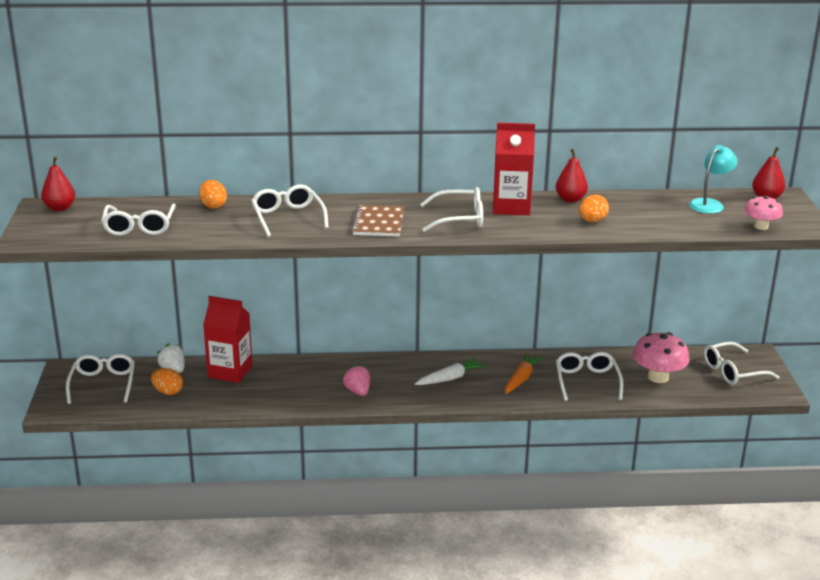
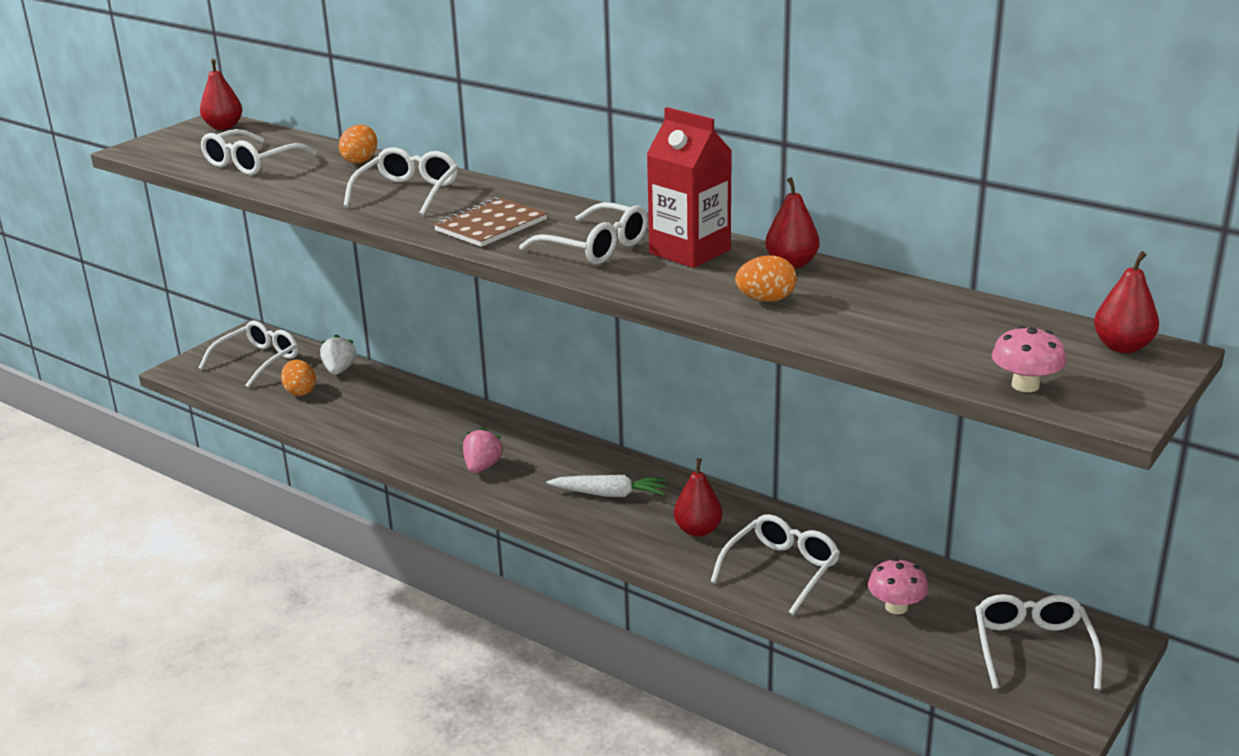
camera: 40 degrees right, 0 degrees up
red carton [203,296,253,383] -> none
orange carrot [505,353,543,394] -> red pear [674,458,722,537]
pink mushroom [632,332,690,383] -> pink mushroom [868,558,929,614], size x0.61
turquoise lamp [689,145,738,214] -> none
white glasses [704,342,780,385] -> white glasses turned 75 degrees clockwise [975,594,1103,690]

